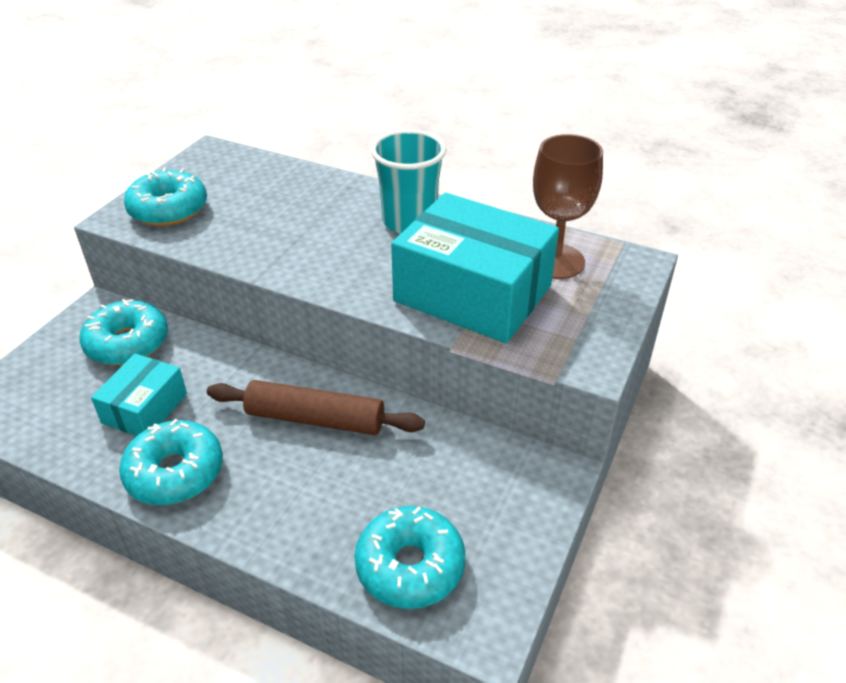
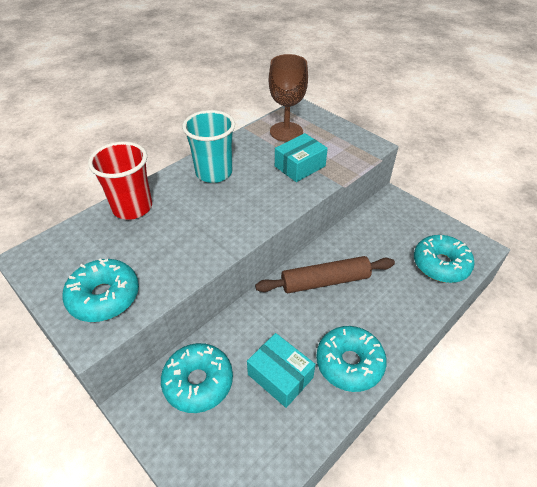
camera: 70 degrees left, 5 degrees up
brown rolling pin [207,380,425,435] -> brown rolling pin turned 45 degrees clockwise [255,256,395,293]
turquoise box [391,193,559,343] -> turquoise box [275,133,328,182], size x0.53
none -> red cup [88,142,152,220]

